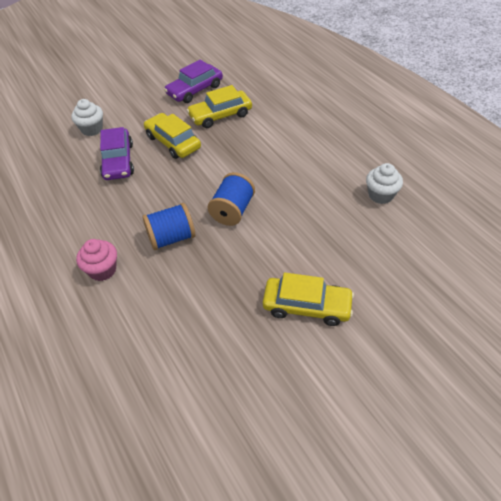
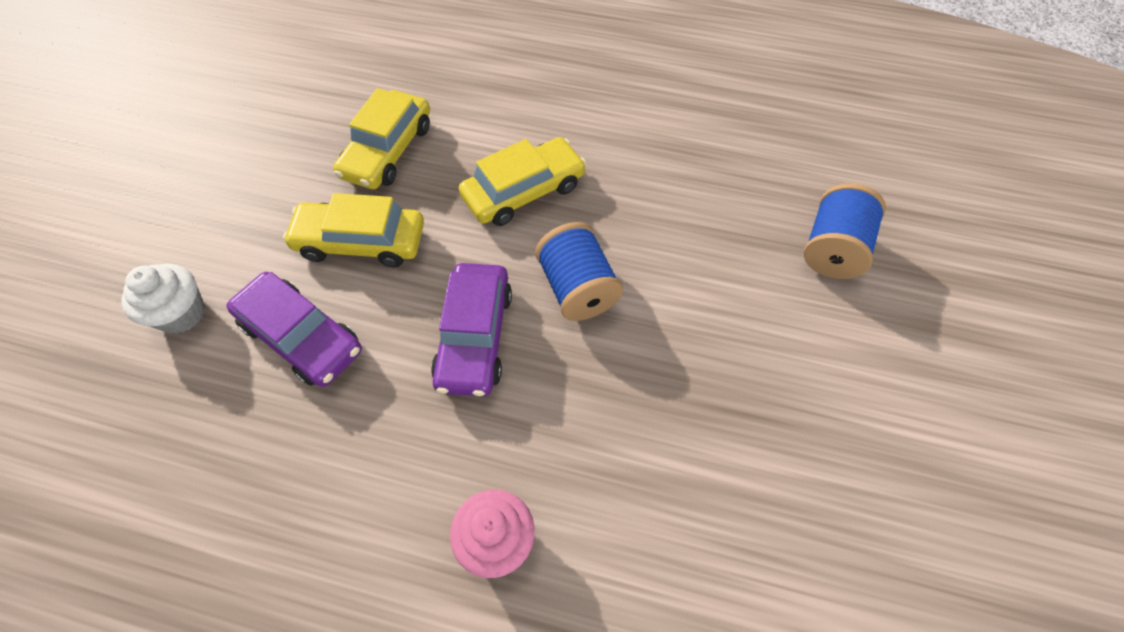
camera: 45 degrees left, 10 degrees up
blue spool [142,203,195,250] -> blue spool moved to [804,183,886,279]
purple car [164,60,223,103] -> purple car moved to [431,263,512,397]
yellow car [263,272,354,326] -> yellow car moved to [459,137,586,226]
white cupcake [366,163,403,204] -> none

